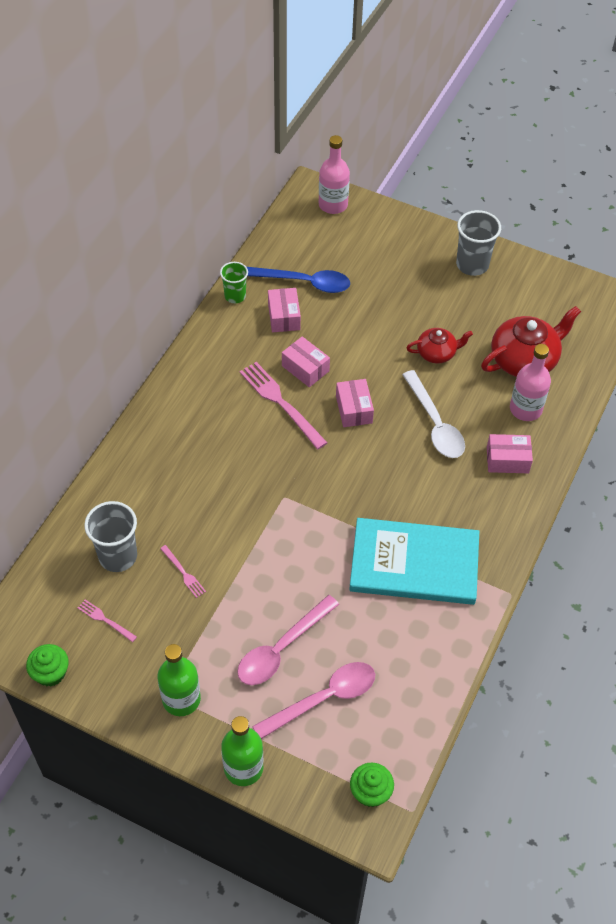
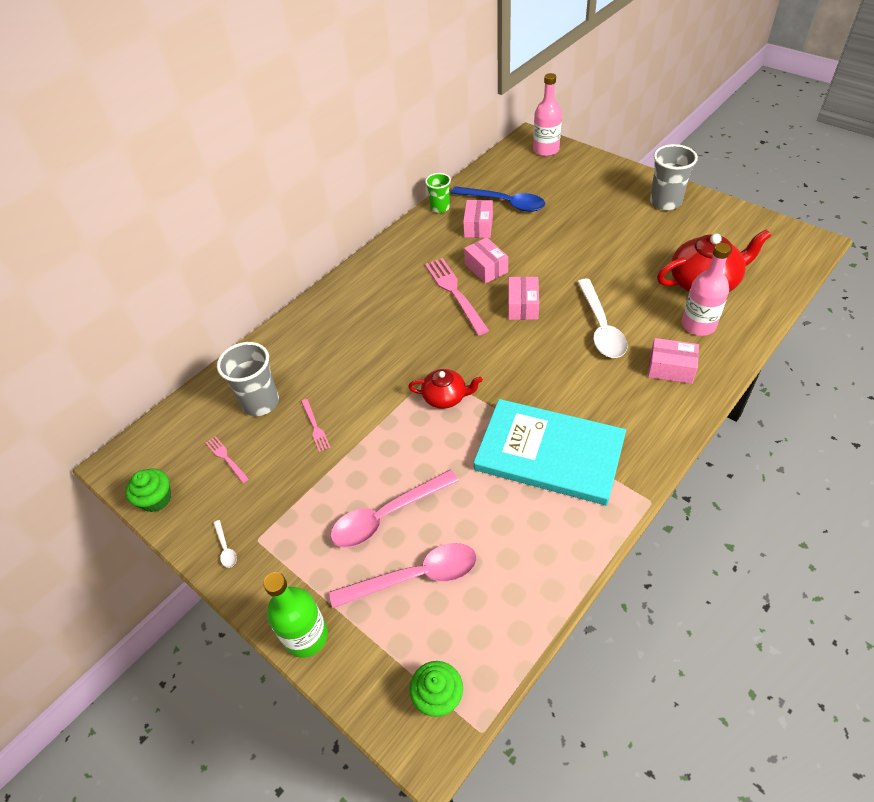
camera: 20 degrees right, 5 degrees down
green bottle [157,644,201,716] -> none
red teapot [407,328,473,364] -> red teapot moved to [408,369,483,409]
none -> white spoon [213,520,237,568]

